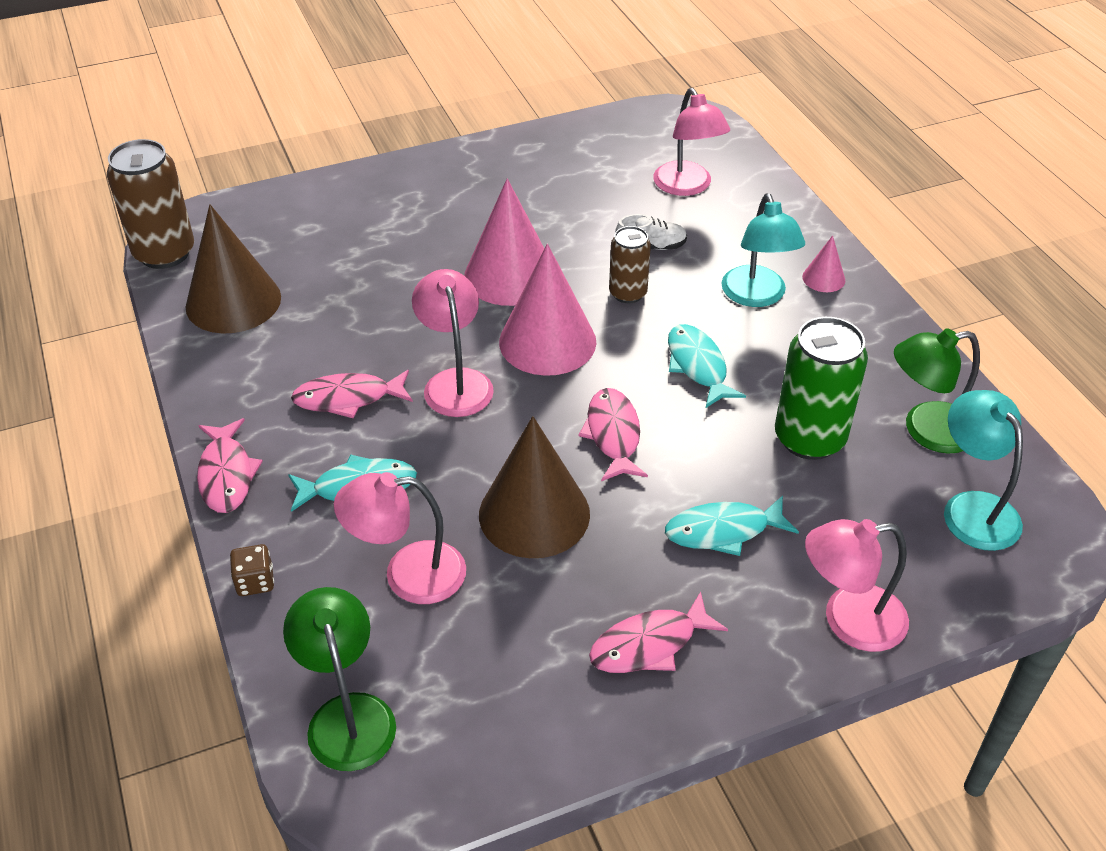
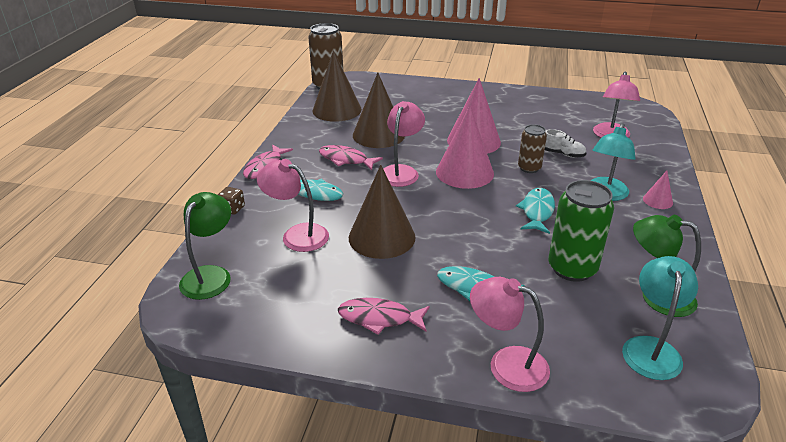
camera: 35 degrees right, 10 degrees down
pink fish [578,388,648,481] -> none
none -> brown cone [353,72,405,148]

